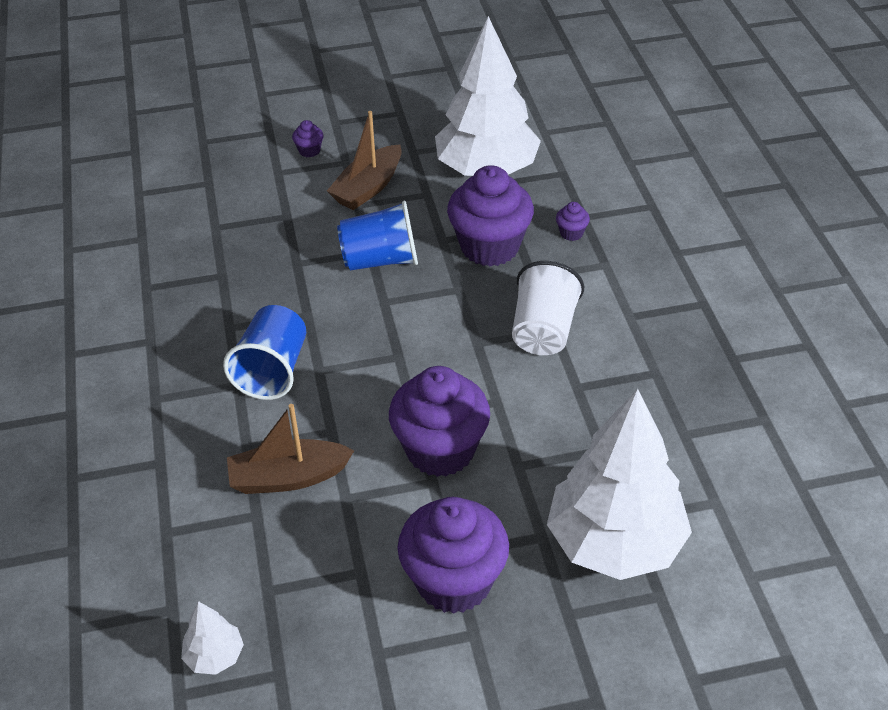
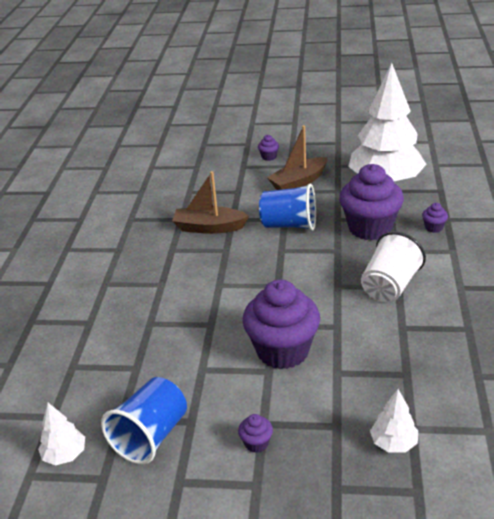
camera: 20 degrees right, 10 degrees down
blue cup [223,305,306,400] -> blue cup moved to [101,377,187,464]
brown boat [227,404,354,494] -> brown boat moved to [172,171,249,234]
purple cupcake [397,497,509,614] -> purple cupcake [238,414,273,453], size x0.40
white tree [547,389,692,580] -> white tree [370,389,418,453], size x0.41

